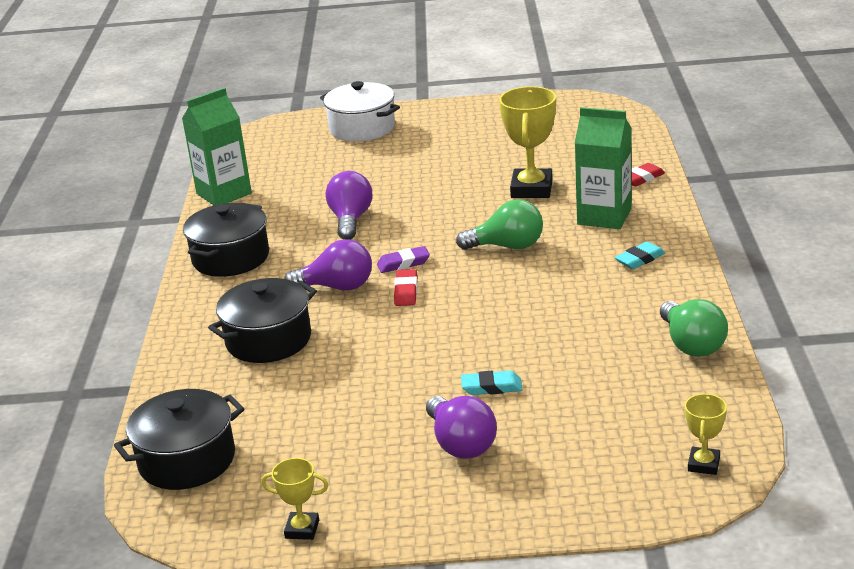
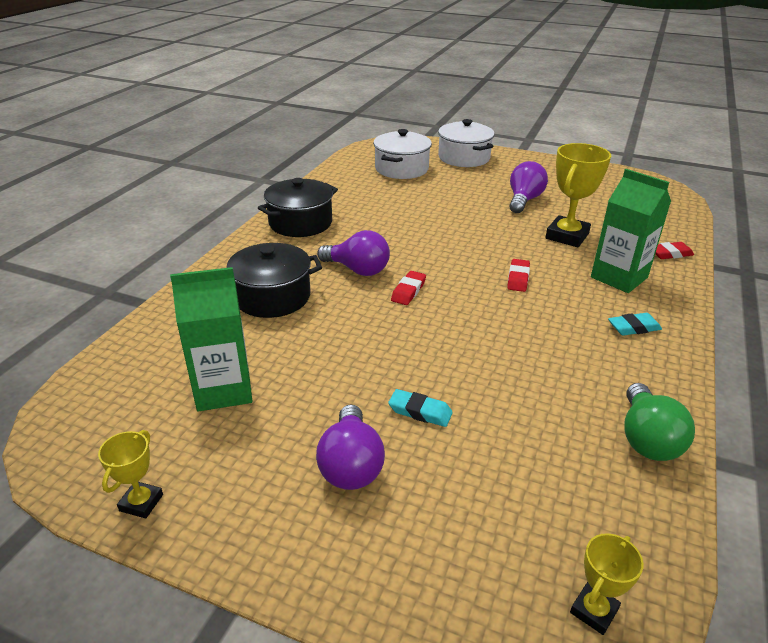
camera: 20 degrees right, 5 degrees up
black pot [114,389,244,490] -> none
green carton [182,88,252,205] -> green carton moved to [170,267,252,411]
yellow trophy [261,458,328,540] -> yellow trophy turned 75 degrees clockwise [98,430,163,519]
purple light bulb [325,171,372,240] -> purple light bulb moved to [509,161,548,213]
purple eraser [377,246,430,273] -> none
green light bulb [456,199,543,250] -> red eraser [507,259,530,292]
none -> white pot [373,129,432,179]

